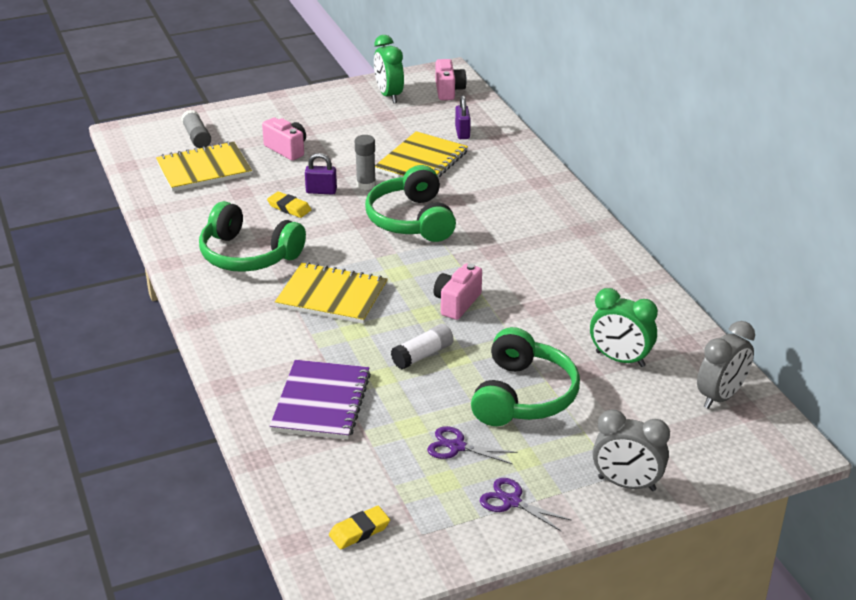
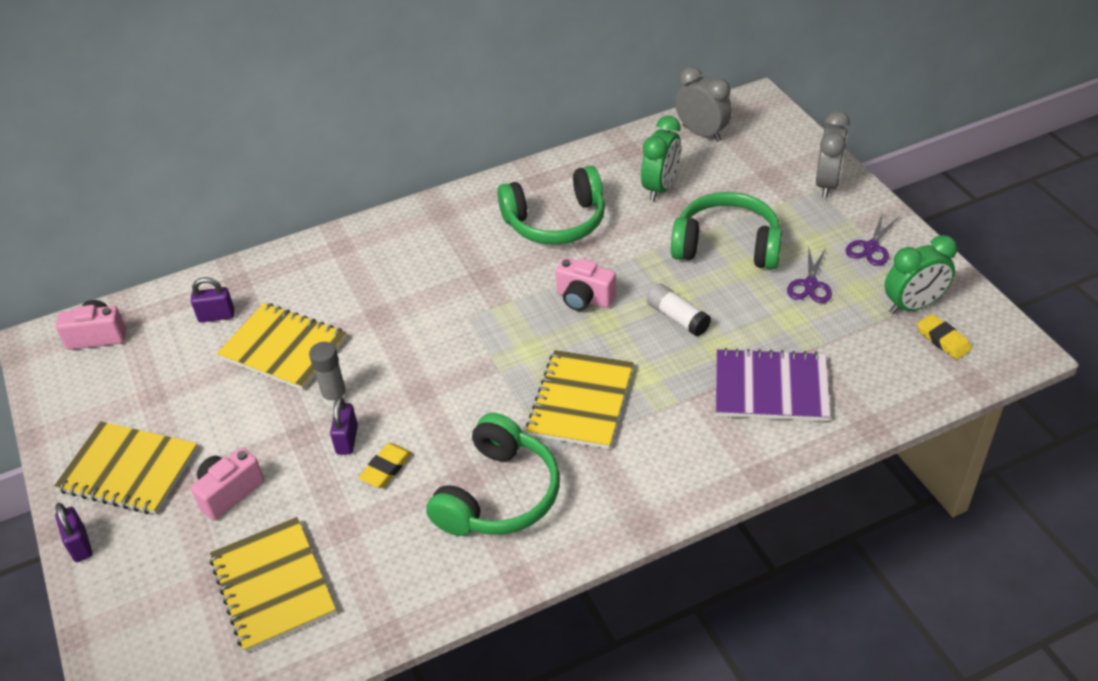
camera: 90 degrees left, 10 degrees up
grey glue stick [181,110,211,148] -> none
green headphones [365,165,456,242] -> green headphones moved to [497,166,605,245]
green clock [374,35,404,103] -> green clock moved to [885,235,957,314]
none -> yellow notebook [54,421,198,514]
none -> purple padlock [55,503,93,562]

